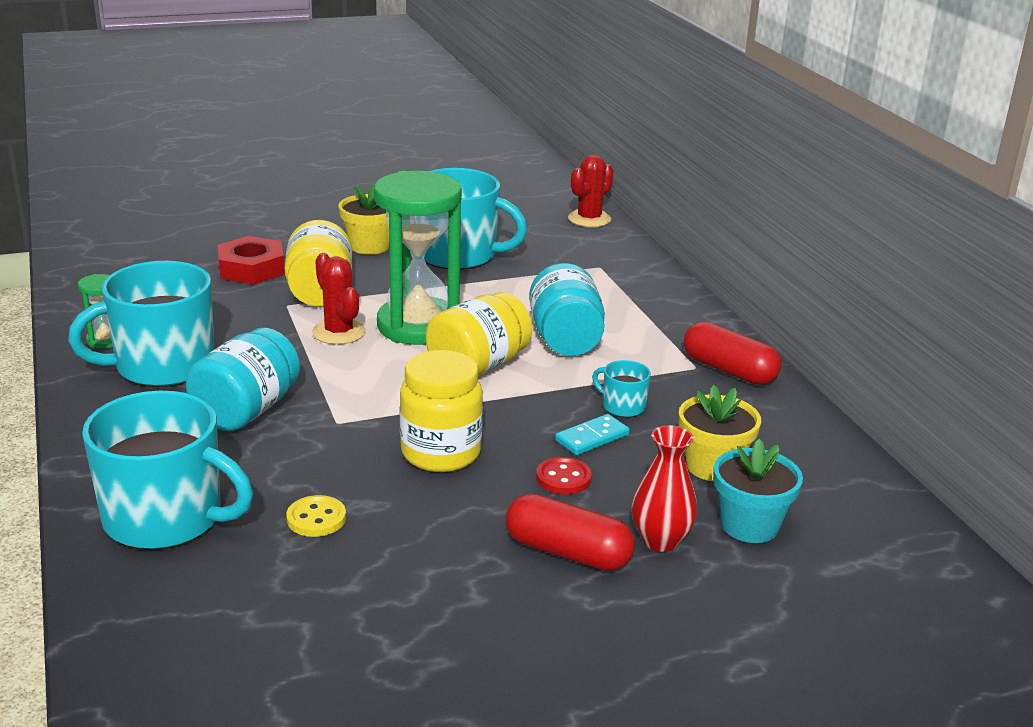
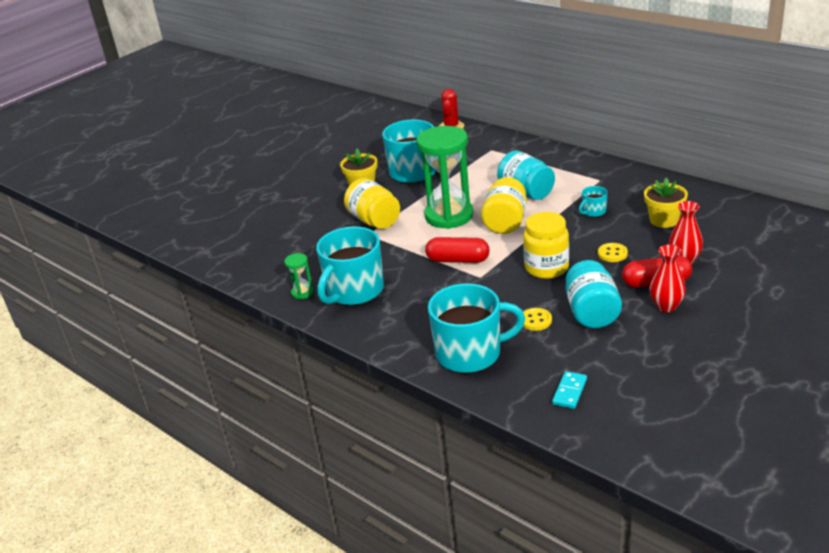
camera: 25 degrees left, 5 degrees up
turquoise jar [186,328,300,431] -> turquoise jar moved to [566,260,622,328]
red nut [217,236,285,284] -> none
red cactus [312,253,366,345] -> none
red button [536,457,592,495] -> yellow button [598,243,628,262]
turquoise domino [555,414,630,455] -> turquoise domino moved to [552,371,587,409]
turquoise mug [592,360,651,418] -> turquoise mug turned 45 degrees counterclockwise [579,186,607,217]
red capsule [683,321,782,385] -> red capsule moved to [425,237,490,263]
turquoise flower pot [713,439,803,543] -> none
none -> red vase [649,245,686,312]

